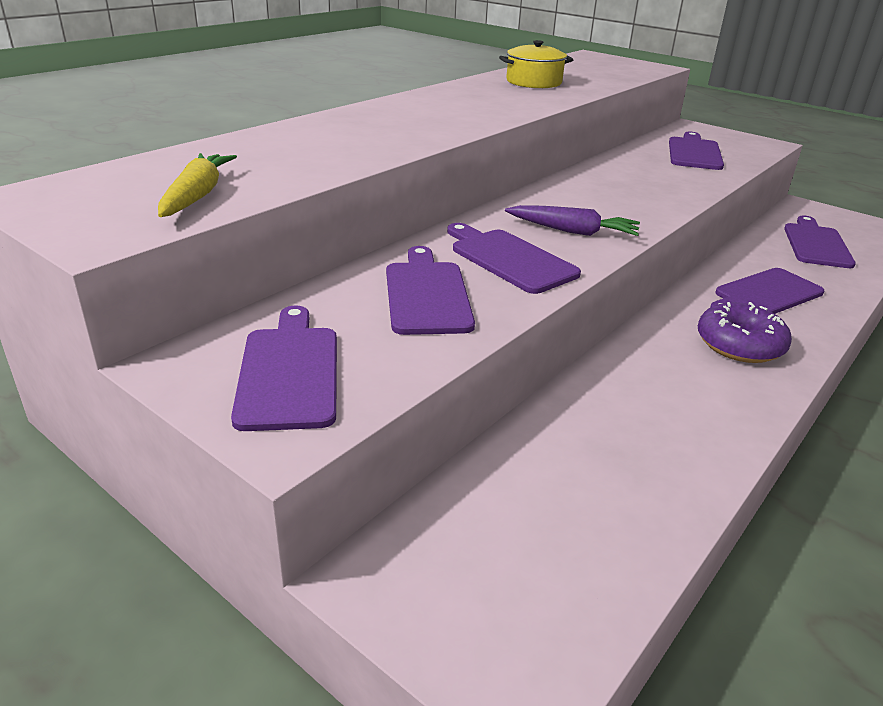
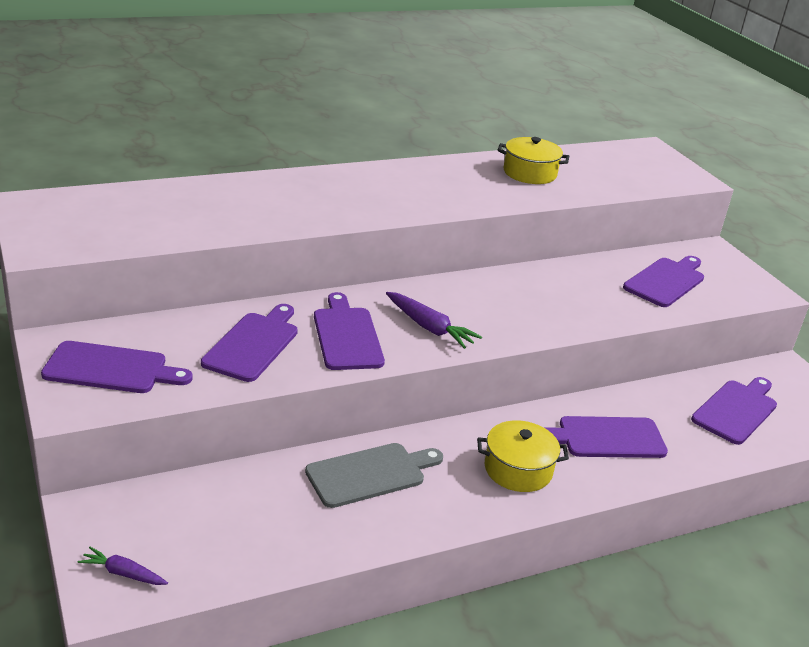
camera: 25 degrees right, 0 degrees up
yellow carrot [158,153,237,217] -> none
purple cutting board [231,306,337,431] -> purple cutting board turned 75 degrees clockwise [41,341,193,393]
purple donut [698,302,792,363] -> yellow pot [477,420,569,492]
none -> purple carrot [77,547,168,585]
none -> grey cutting board [305,443,443,508]

